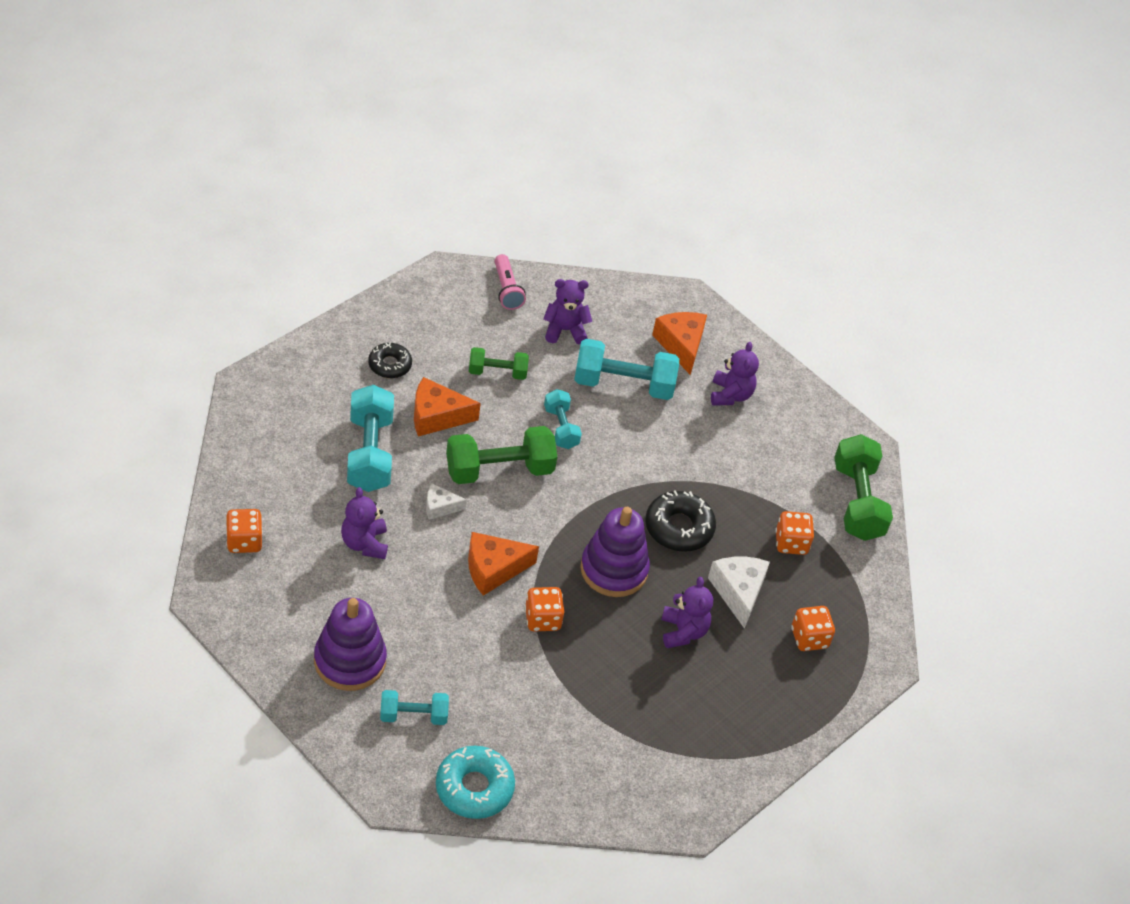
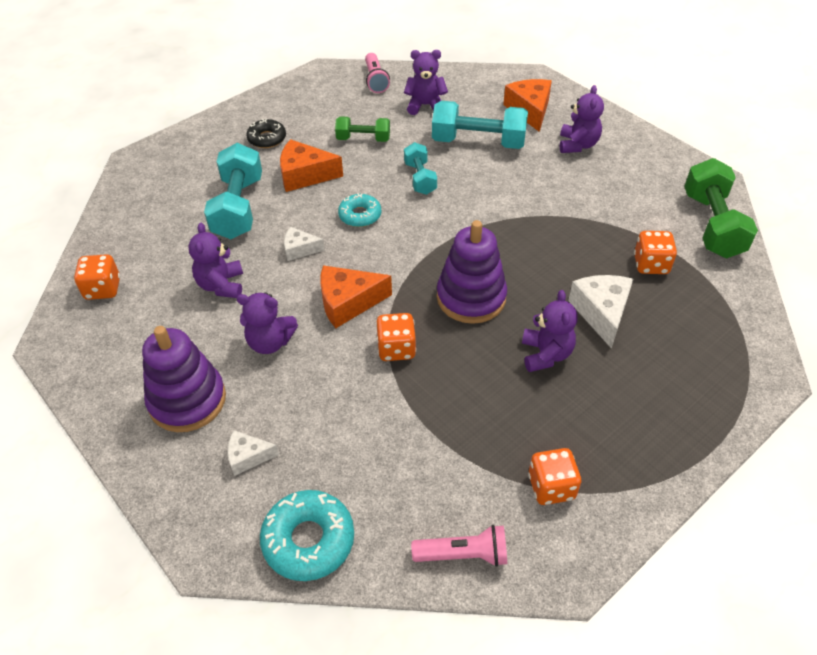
camera: 10 degrees right, 0 degrees up
turquoise dumbbell [380,690,449,725] -> white cheese [227,430,279,476]
green dumbbell [446,426,557,484] -> turquoise donut [338,193,381,227]
black donut [645,490,716,552] -> none
orange dice [791,606,835,651] -> orange dice moved to [528,448,581,505]
none -> purple teddy bear [237,292,298,354]
none -> pink flashlight [411,525,507,567]

